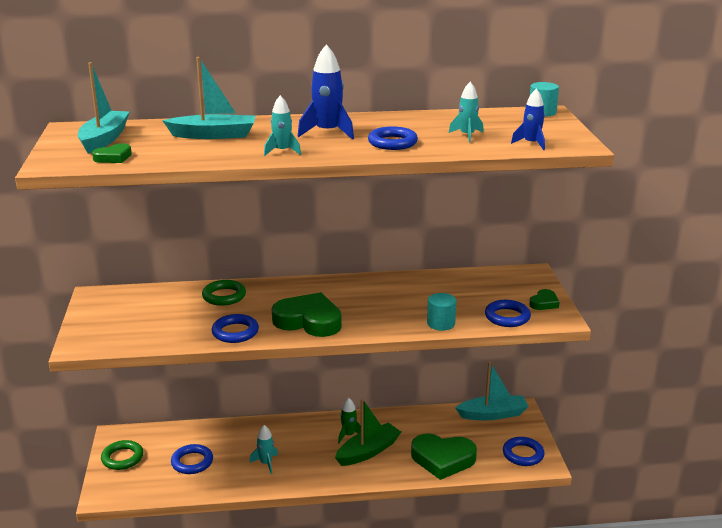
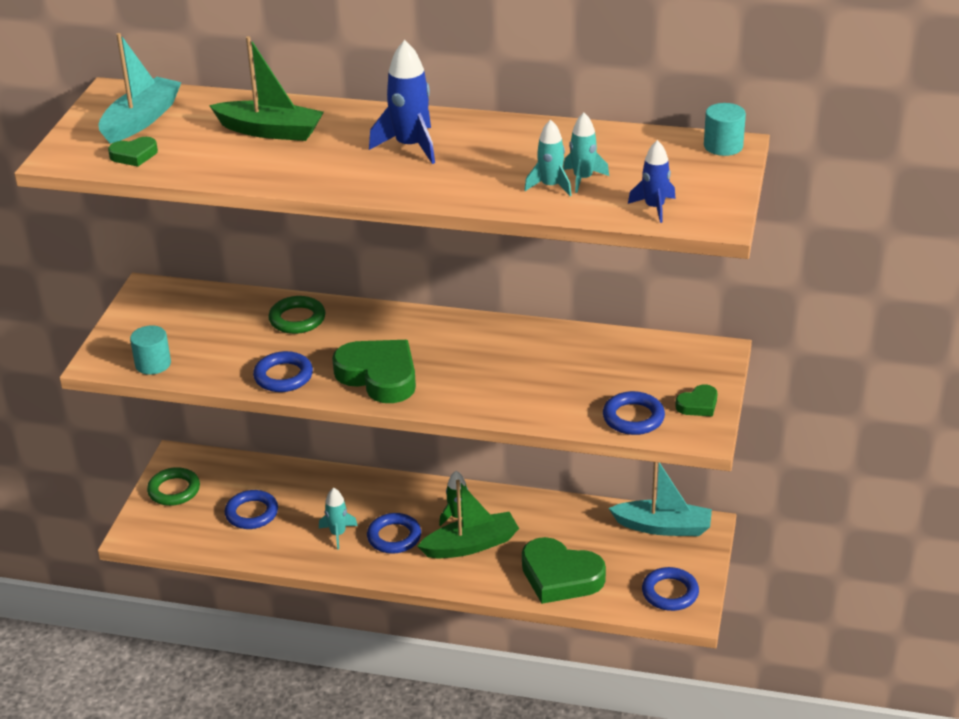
camera: 20 degrees right, 10 degrees up
turquoise boat [162,57,255,139] -> green boat [209,36,324,141]
turquoise rocket [264,95,301,156] -> turquoise rocket moved to [524,120,572,196]
blue ring [368,126,418,150] -> blue ring moved to [367,513,421,554]
turquoise cylinder [427,293,456,331] -> turquoise cylinder moved to [130,325,171,375]

